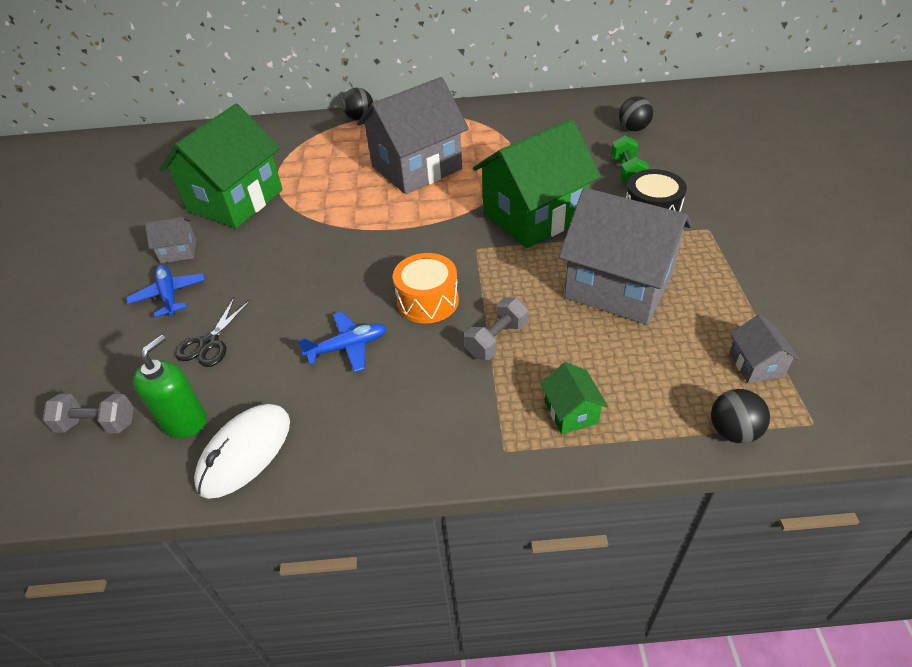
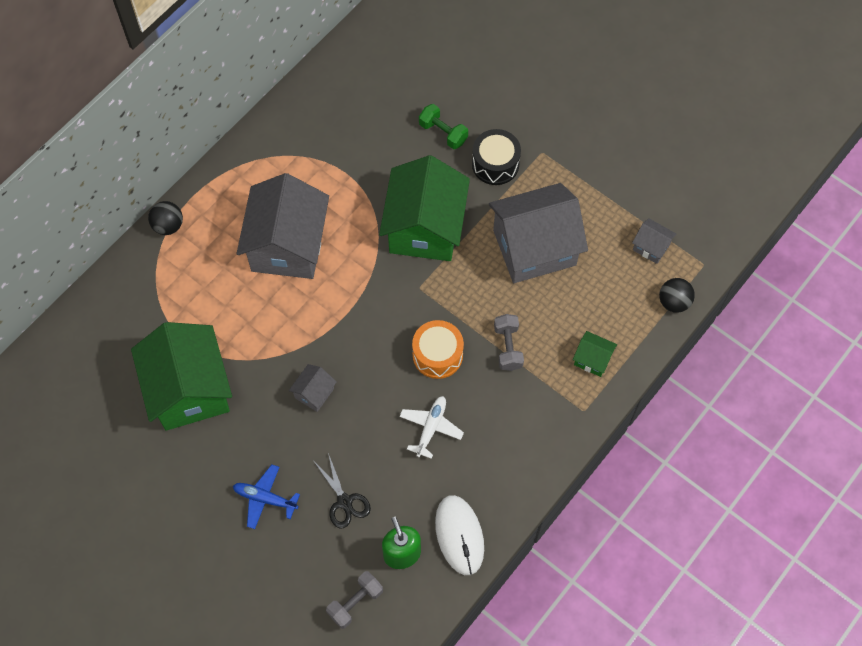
camera: 50 degrees left, 20 degrees up
grey house [145,217,196,263] -> grey house moved to [289,364,337,412]
blue plane [298,312,387,372] -> white plane [399,396,464,459]
black ball [619,96,653,131] -> none

